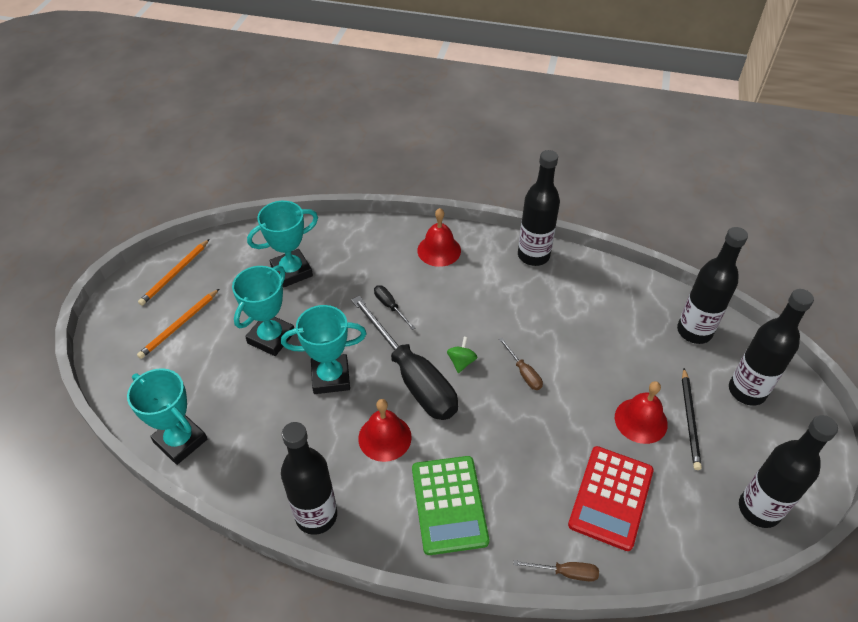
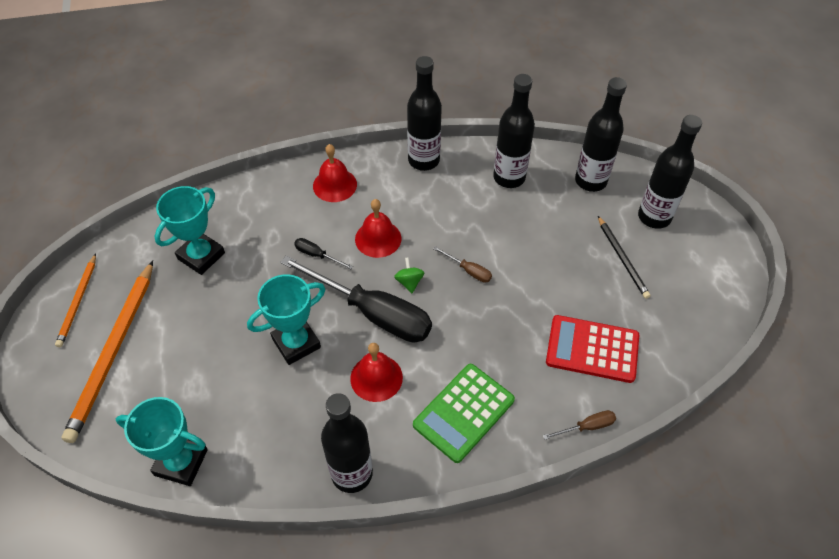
camera: 25 degrees left, 5 degrees up
orange pencil [137,289,219,359] -> orange pencil [62,261,153,443], size x1.81
turquoise trophy [232,265,294,356] -> none
green calculator [412,456,489,555] -> green calculator turned 75 degrees clockwise [413,364,515,463]
red calculator [568,446,654,551] -> red calculator turned 105 degrees clockwise [546,315,639,383]
red bell [615,381,668,444] -> red bell moved to [355,199,401,258]
black bottle [739,415,838,528] -> black bottle moved to [493,74,535,188]

